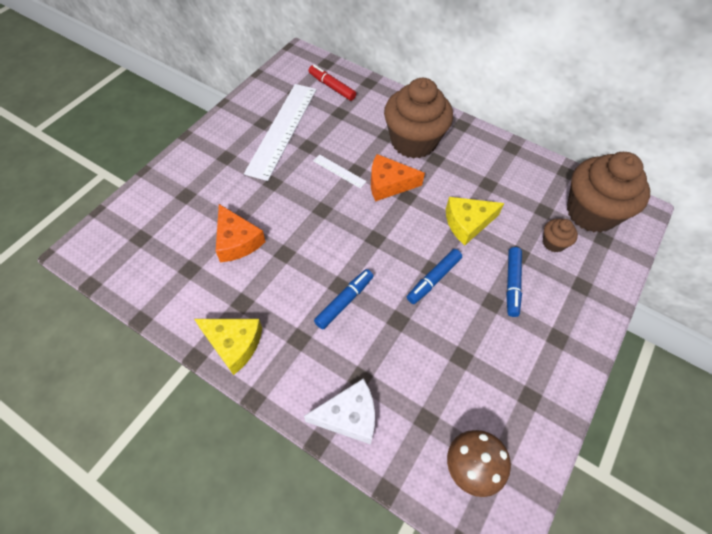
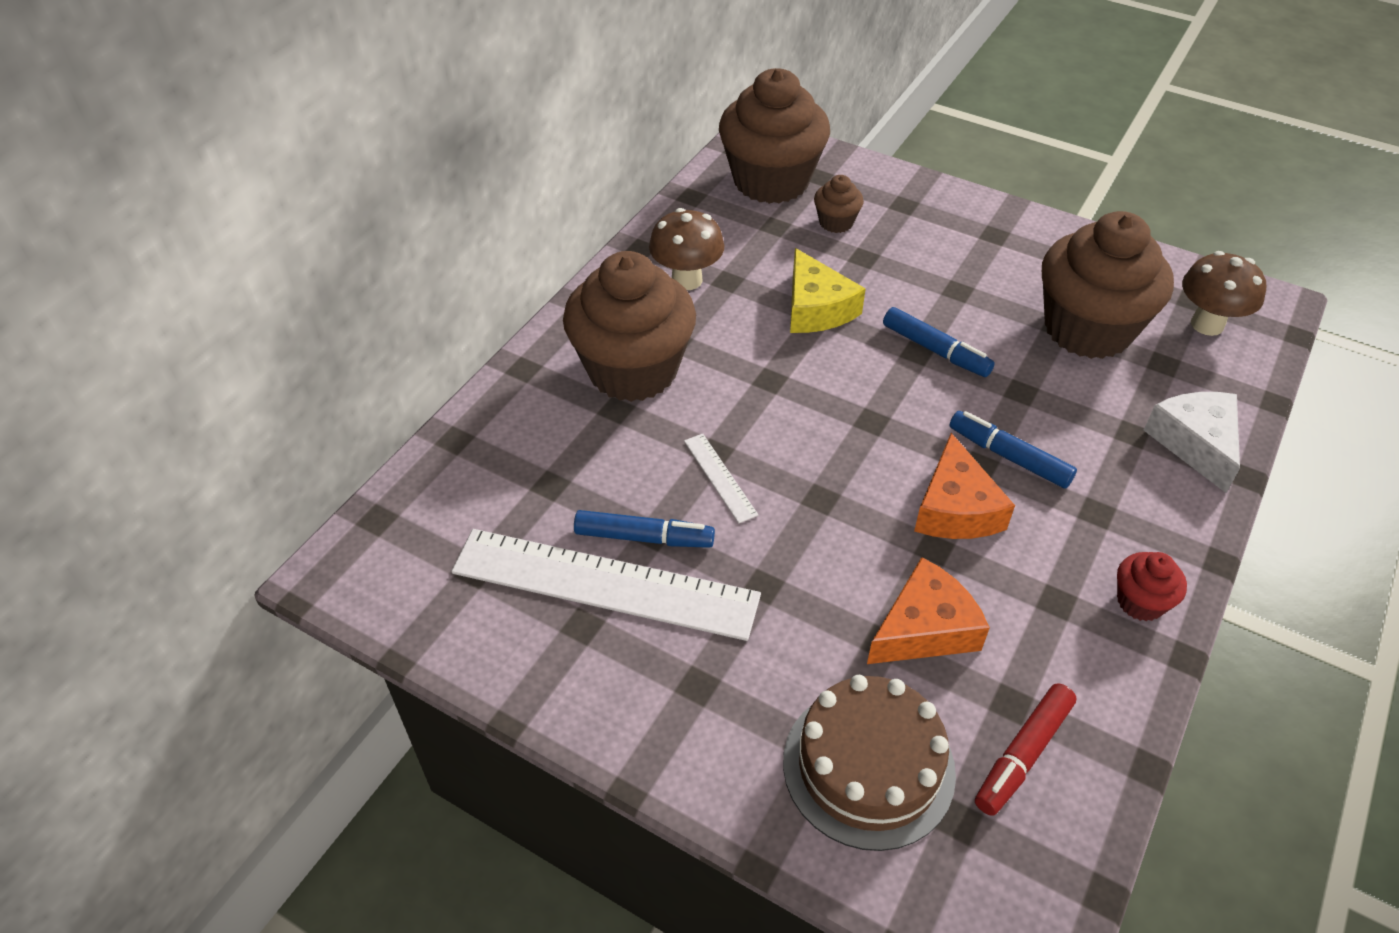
camera: 90 degrees left, 10 degrees down
yellow cheese [194,319,262,375] -> red cupcake [1117,552,1187,621]
red marker [309,65,356,101] -> red marker moved to [975,683,1076,816]
white ruler [313,154,367,188] -> white ruler turned 60 degrees counterclockwise [684,434,758,524]
orange cheese [371,154,425,202] -> orange cheese moved to [914,433,1015,539]
blue marker [506,247,522,317] -> blue marker moved to [574,510,715,548]
none -> brown mushroom [649,208,724,290]
none -> brown cake [783,675,956,851]
none -> brown cupcake [1042,211,1174,359]

